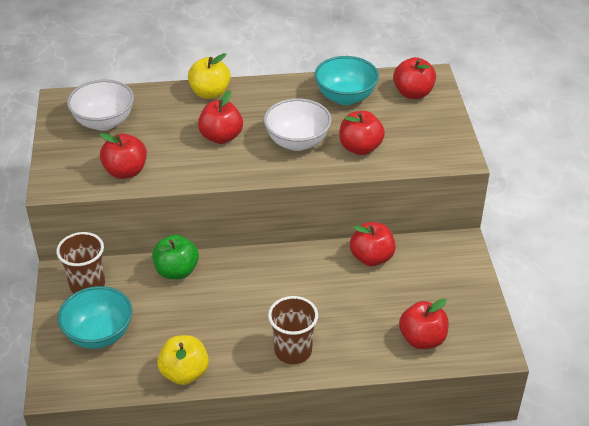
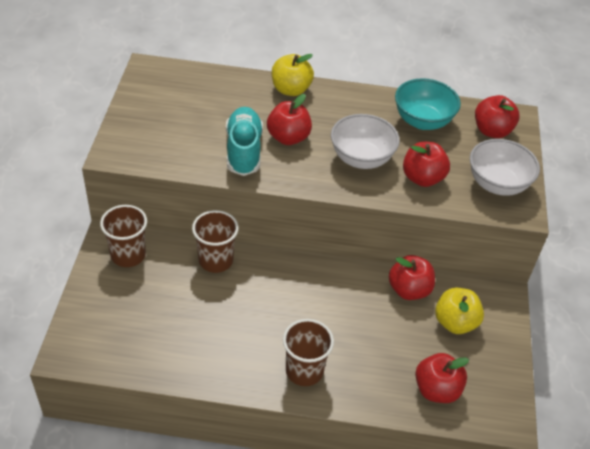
camera: 10 degrees right, 5 degrees up
turquoise bowl [58,286,132,349] -> none
white bowl [67,80,134,131] -> white bowl moved to [470,139,540,196]
red apple [99,133,147,179] -> none
green apple [152,235,199,279] -> brown cup [192,210,239,273]
yellow apple [157,335,209,385] -> yellow apple moved to [435,288,484,334]
none -> turquoise shoe [226,107,263,176]

